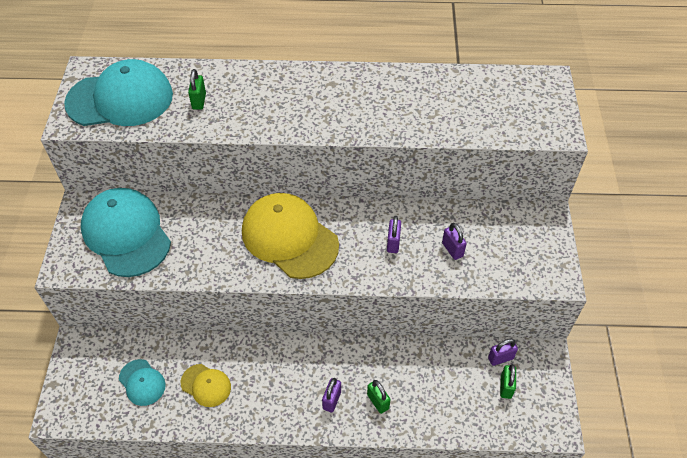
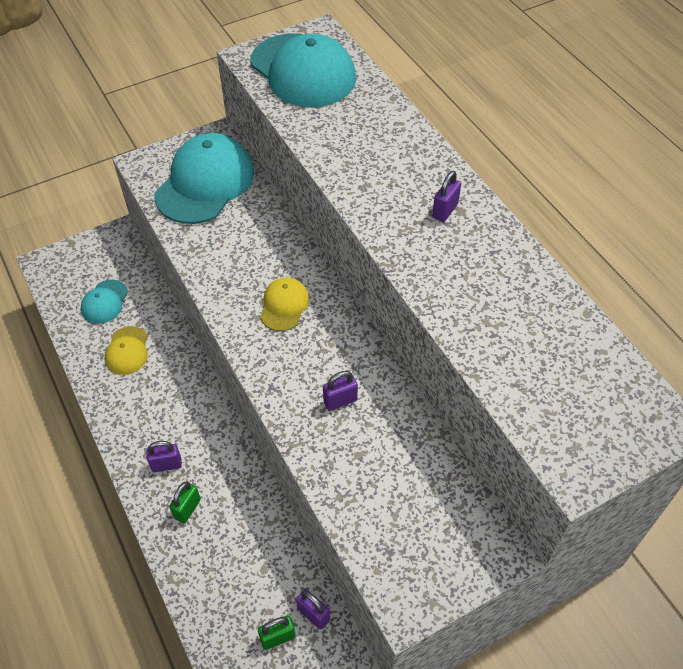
camera: 60 degrees right, 0 degrees up
green padlock [188,69,206,110] -> none
yellow cap [242,193,339,279] -> yellow cap [260,277,309,331], size x0.49
purple padlock [442,223,467,260] -> purple padlock moved to [432,171,461,222]

